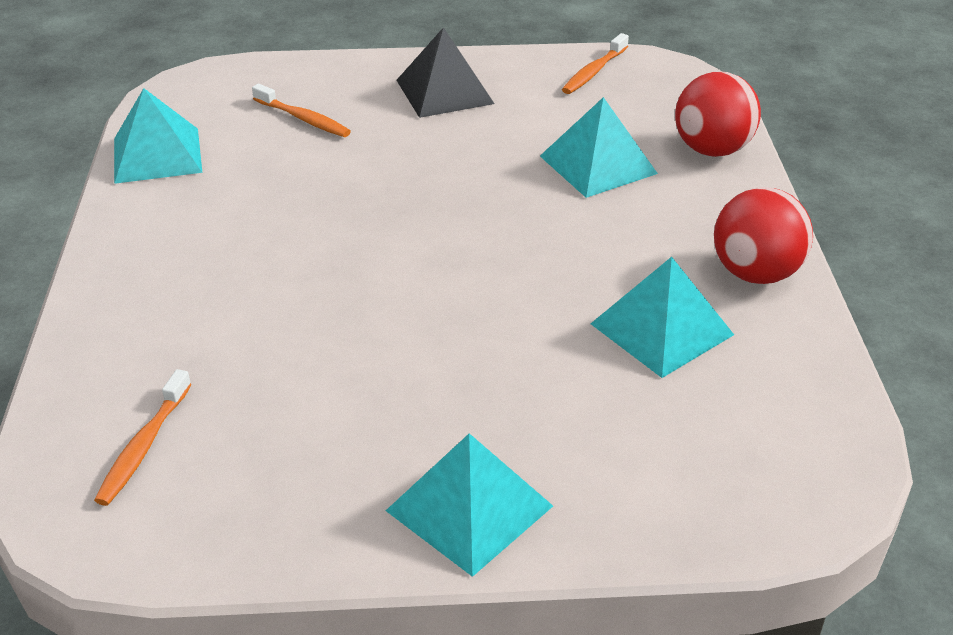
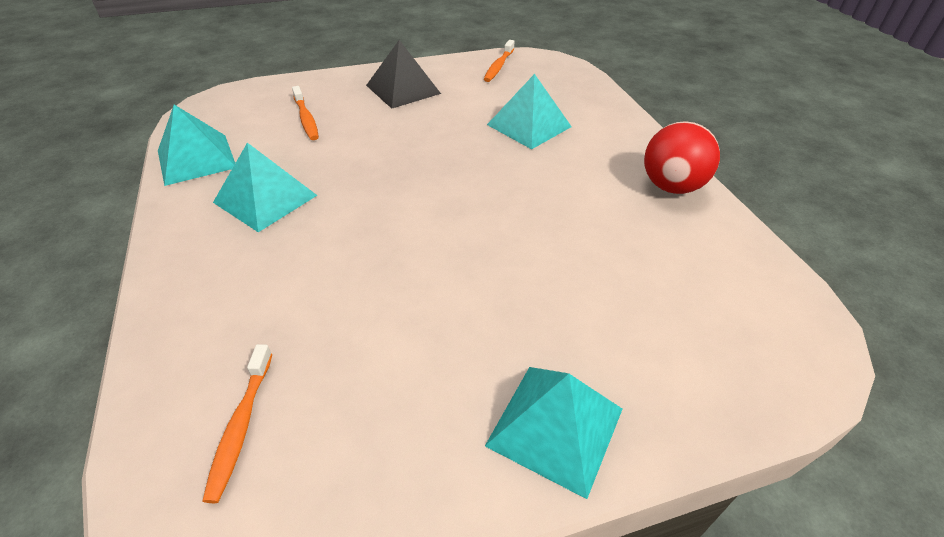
camera: 15 degrees left, 5 degrees up
orange toothbrush [252,84,351,137] -> orange toothbrush turned 45 degrees clockwise [292,86,319,140]
turquoise pyramid [591,257,734,378] -> turquoise pyramid moved to [213,143,317,232]
red ball [675,72,761,157] -> none

